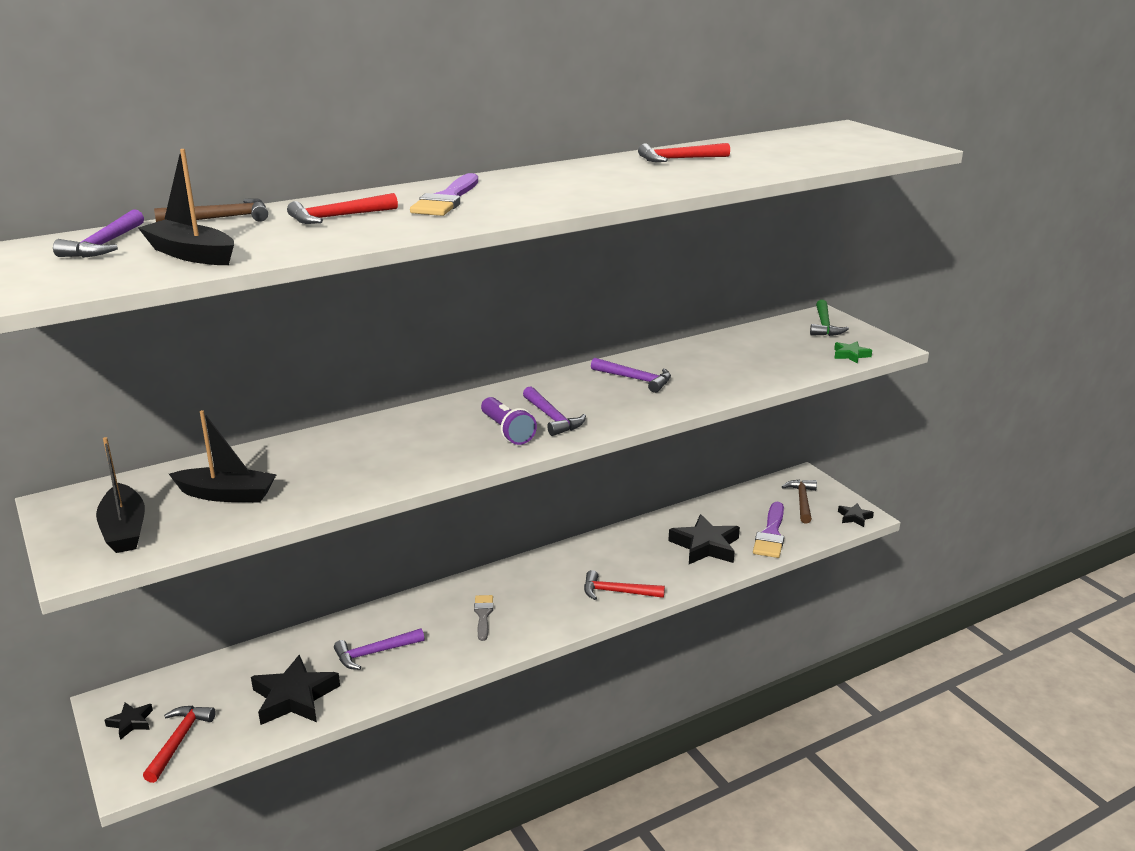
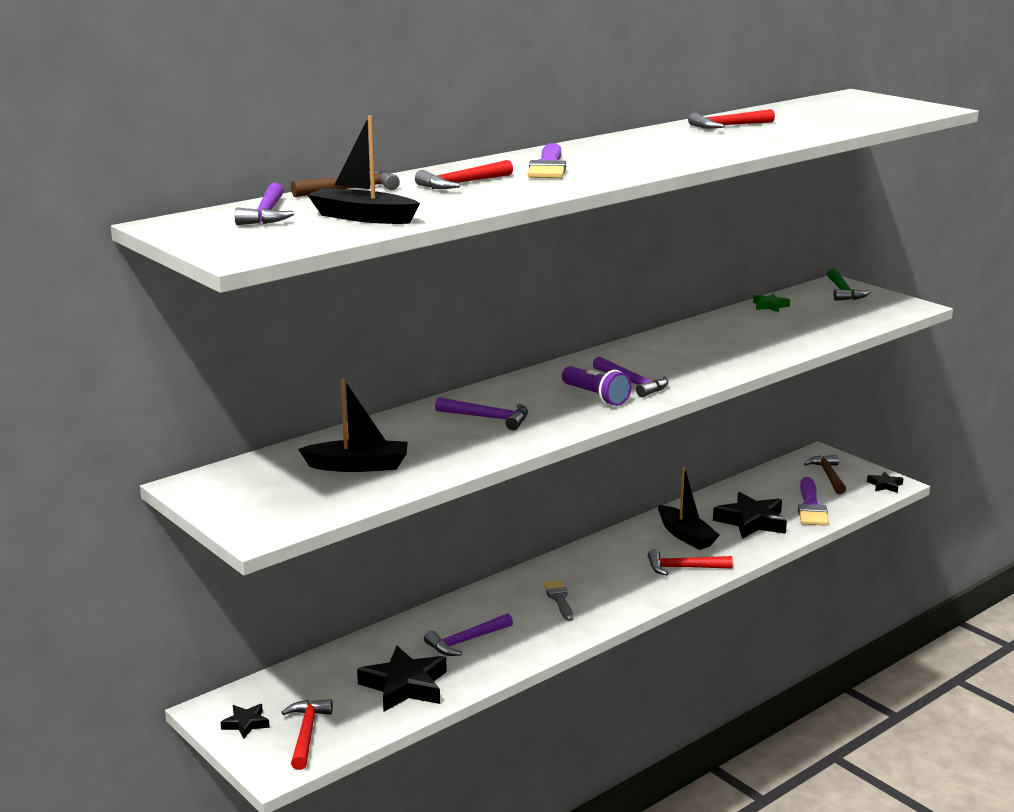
camera: 10 degrees left, 5 degrees down
black boat [96,437,145,553] -> black boat moved to [658,466,720,550]
purple hammer [591,358,671,393] -> purple hammer moved to [435,397,528,430]
green star [834,341,872,364] -> green star moved to [753,293,790,312]

